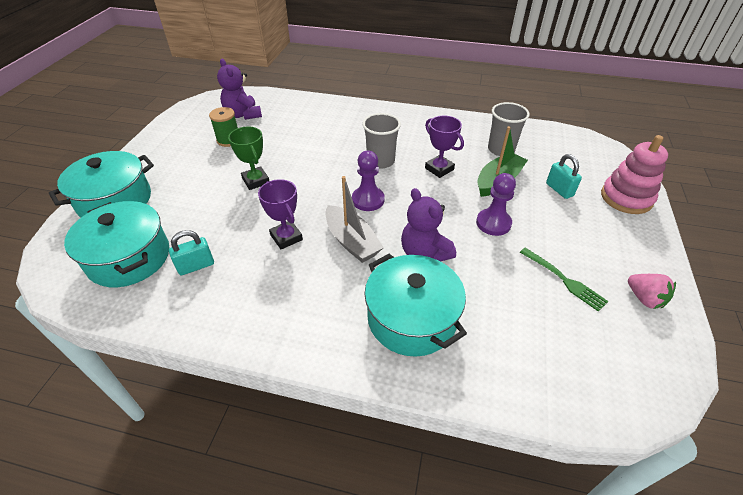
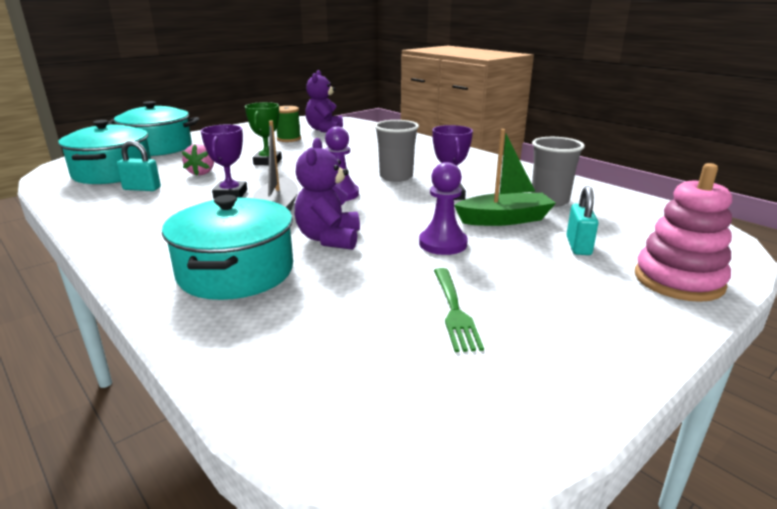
camera: 35 degrees right, 20 degrees down
pink strawberry [628,274,676,309] -> pink strawberry moved to [182,144,214,175]

